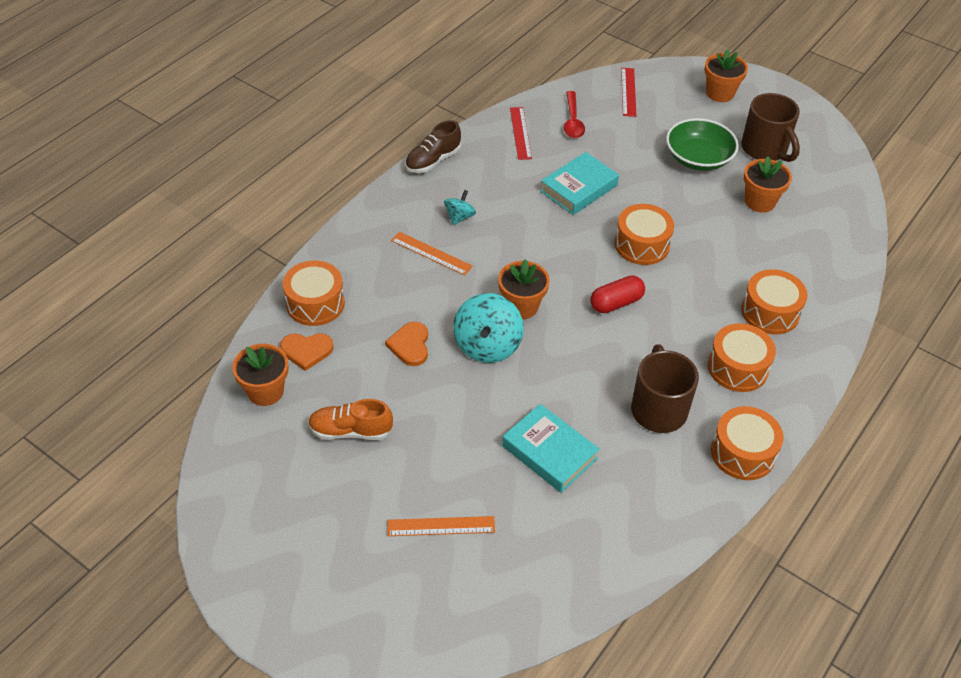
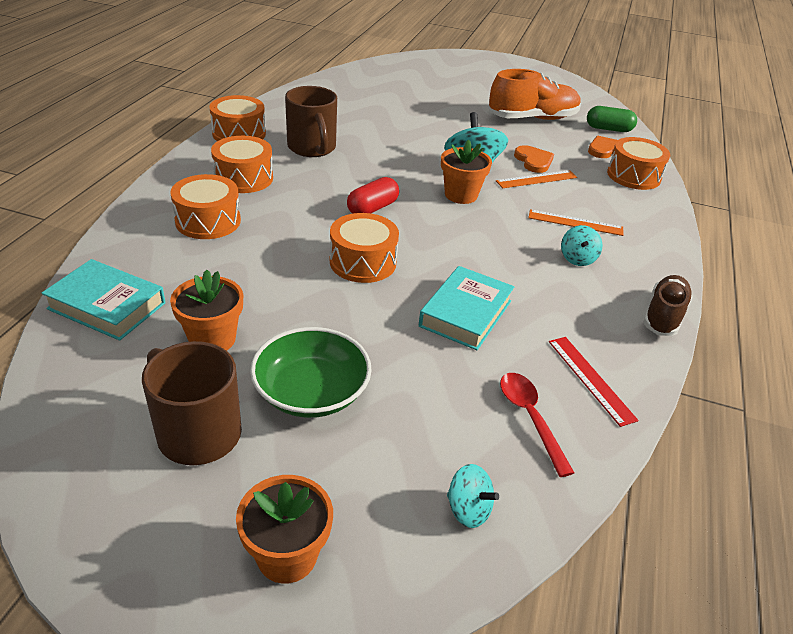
camera: 160 degrees right, 10 degrees down
orange flower pot [232,344,288,406] -> green capsule [587,106,637,132]
orange shoe [308,399,393,440] -> orange shoe [489,69,581,120], size x1.57
orange ruler [388,516,495,536] -> orange ruler moved to [496,170,577,188]
turquoise book [502,404,600,493] -> turquoise book moved to [41,259,165,341]
red ruler [621,68,636,117] -> turquoise spinning top [447,464,499,528]

